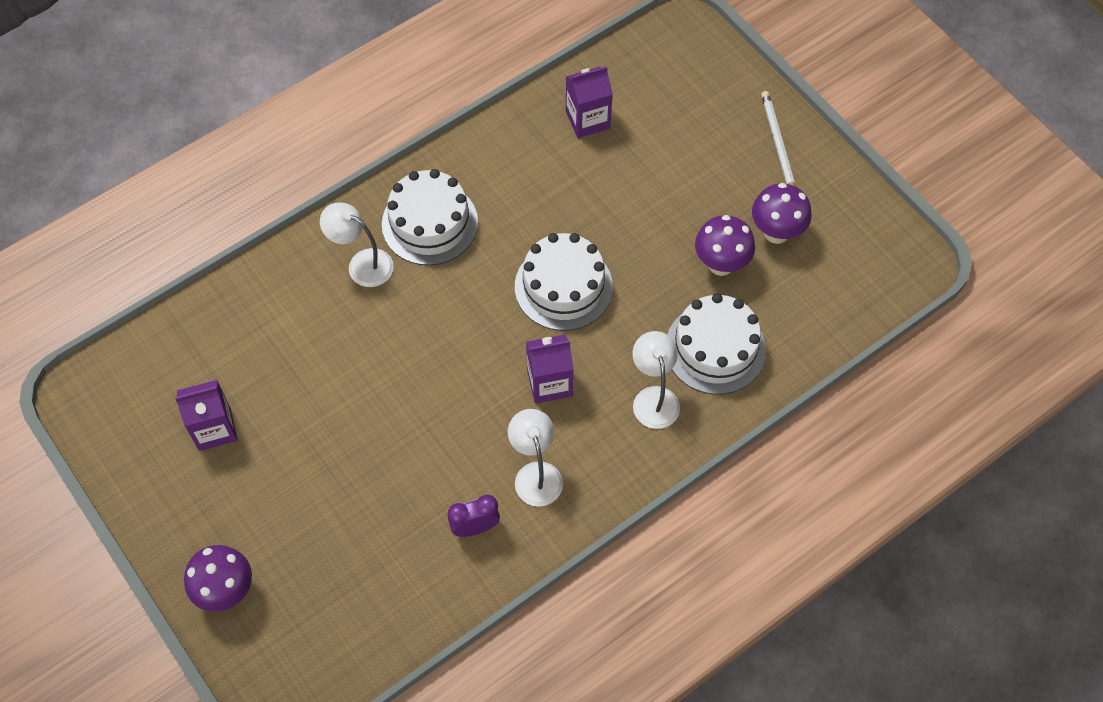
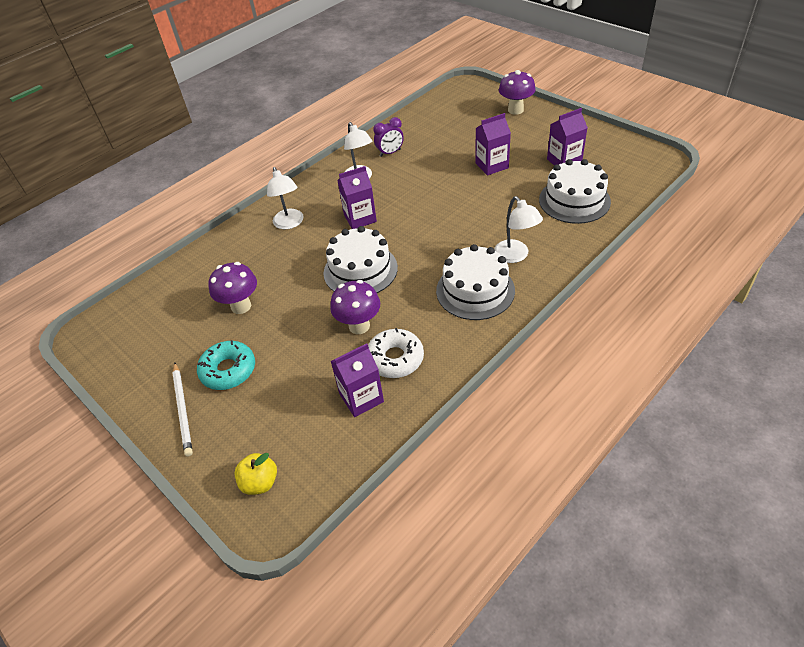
camera: 175 degrees right, 15 degrees down
white lamp [320,202,394,287] -> white lamp turned 45 degrees clockwise [494,196,543,263]
white cake [667,293,766,395] -> white cake moved to [539,159,611,224]
purple mushroom [752,183,812,244] -> purple mushroom moved to [330,280,380,334]
none -> turquoise donut [197,340,255,390]
none -> yellow apple [234,453,277,495]
none -> white donut [368,328,424,378]
none -> purple carton [475,113,511,176]

